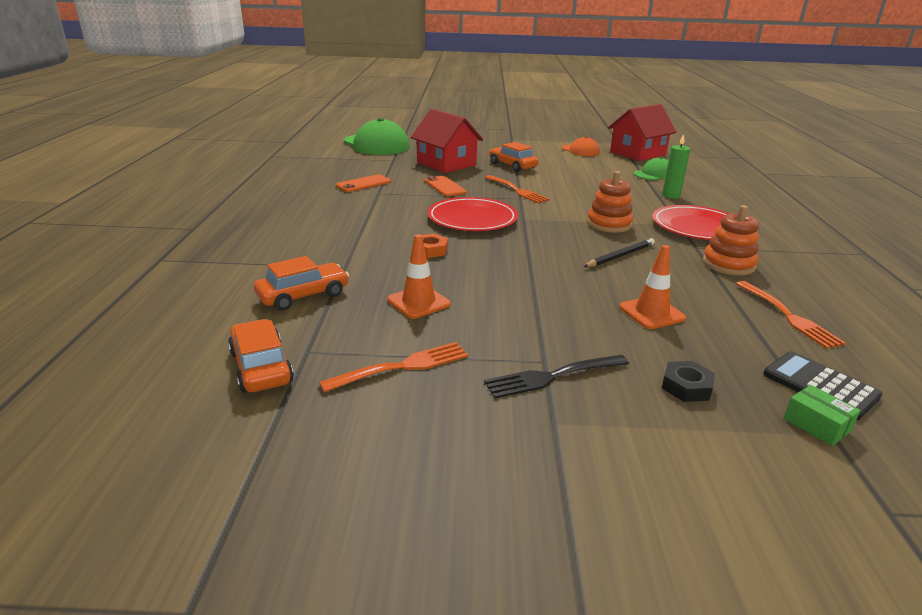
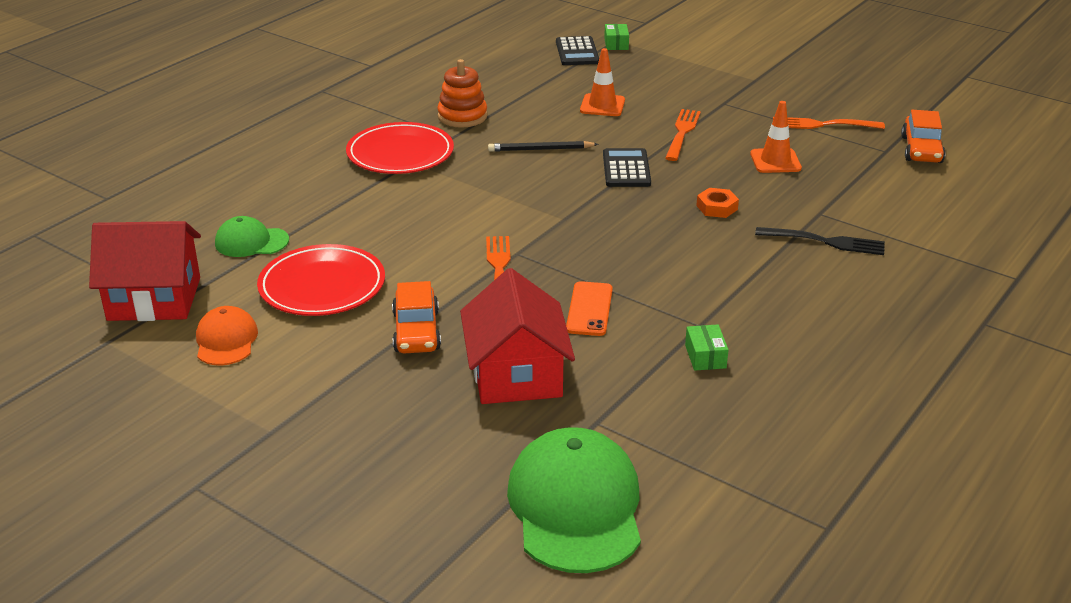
camera: 145 degrees left, 5 degrees up
orange car [254,256,349,311] -> none
orange phone [336,174,391,192] -> green box [685,324,729,371]
red plate [427,197,518,231] -> red plate moved to [257,244,385,316]
black fork [484,355,629,398] -> black fork moved to [755,227,885,255]
orange stacking toy [587,171,633,233] -> none
green candle [662,134,690,199] -> none
black nut [662,361,715,402] -> none
orange fork [736,281,846,349] -> orange fork moved to [665,109,701,161]
none -> black calculator [603,148,651,187]

